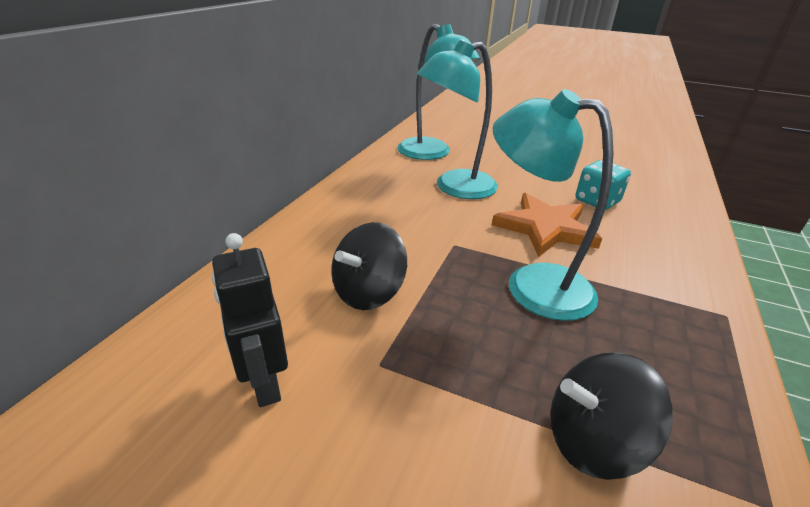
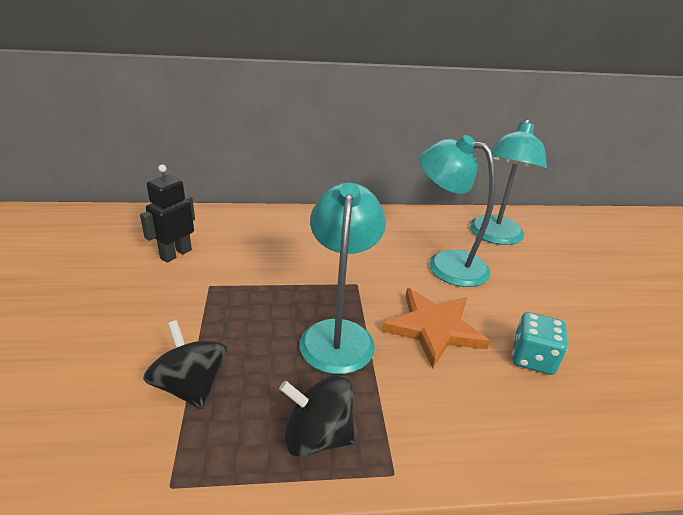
camera: 60 degrees right, 0 degrees up
black spinning top [331,222,407,310] -> black spinning top moved to [279,375,355,457]

